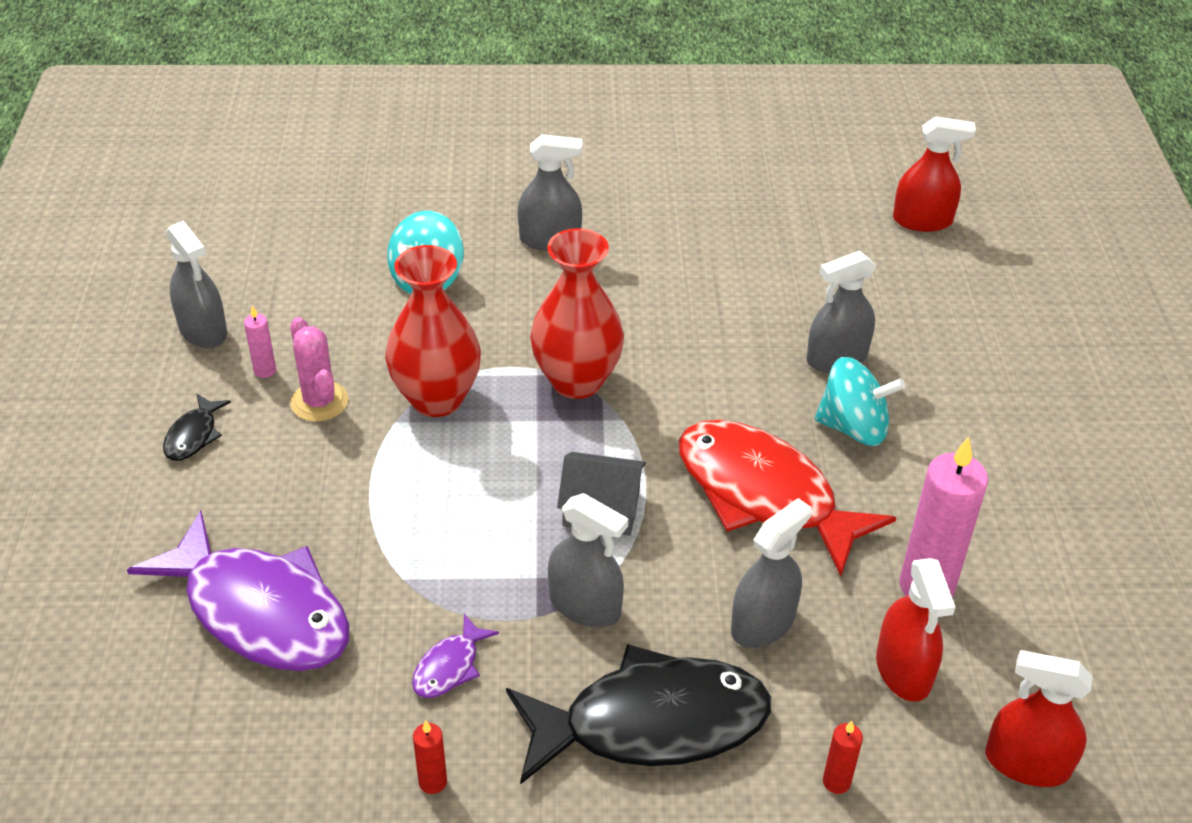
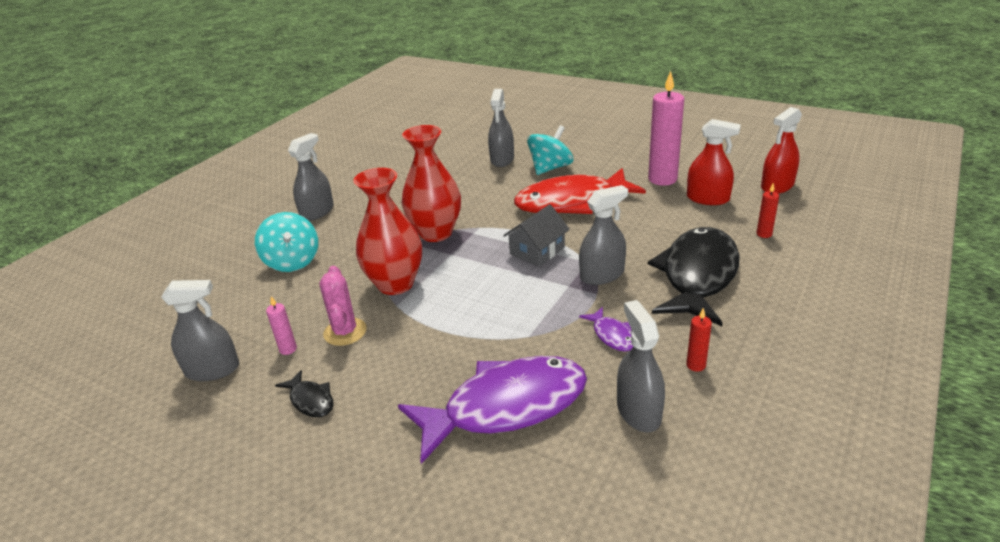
camera: 55 degrees left, 10 degrees down
pink cactus [290,317,348,422] -> pink cactus turned 75 degrees clockwise [319,266,367,346]
grey spray bottle [731,498,812,648] -> grey spray bottle moved to [617,300,665,432]
red spray bottle [893,116,976,232] -> none

